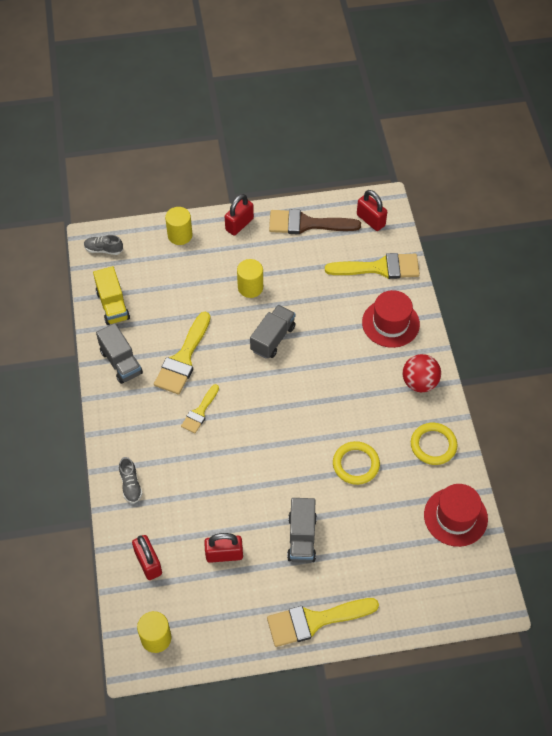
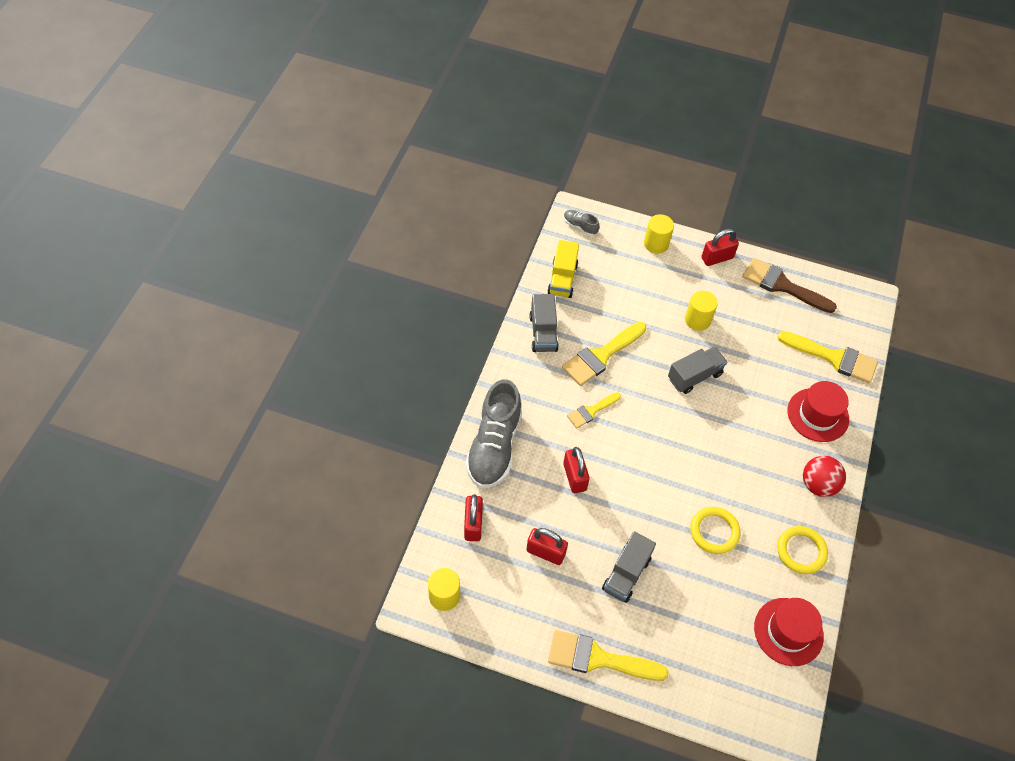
camera: 25 degrees right, 0 degrees up
grey shoe [119,457,143,504] -> grey shoe [465,379,522,488], size x2.30
red padlock [357,190,387,231] -> red padlock moved to [563,447,590,493]

